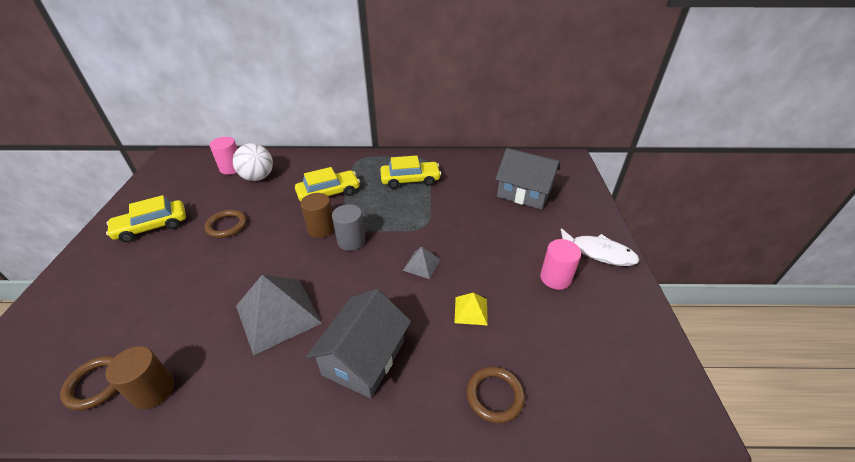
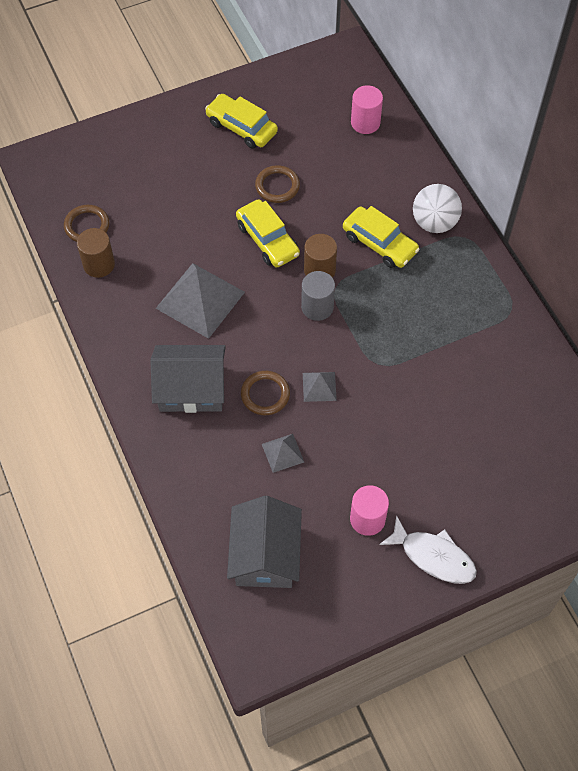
camera: 65 degrees right, 20 degrees up
white ball [233,143,273,181] -> white ball moved to [413,184,462,233]
yellow car [380,155,441,189] -> yellow car moved to [236,199,300,267]
yellow pyramid [455,293,488,325] -> grey pyramid [262,434,304,473]
brown ring [466,366,525,423] -> brown ring moved to [241,371,290,415]
grey house [495,148,560,210] -> grey house moved to [227,496,302,588]
white fish [561,228,640,266] -> white fish turned 60 degrees counterclockwise [379,515,477,584]

